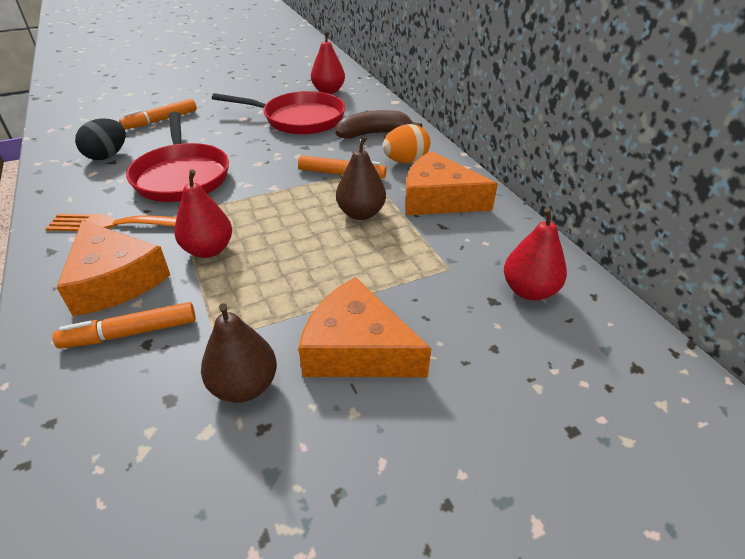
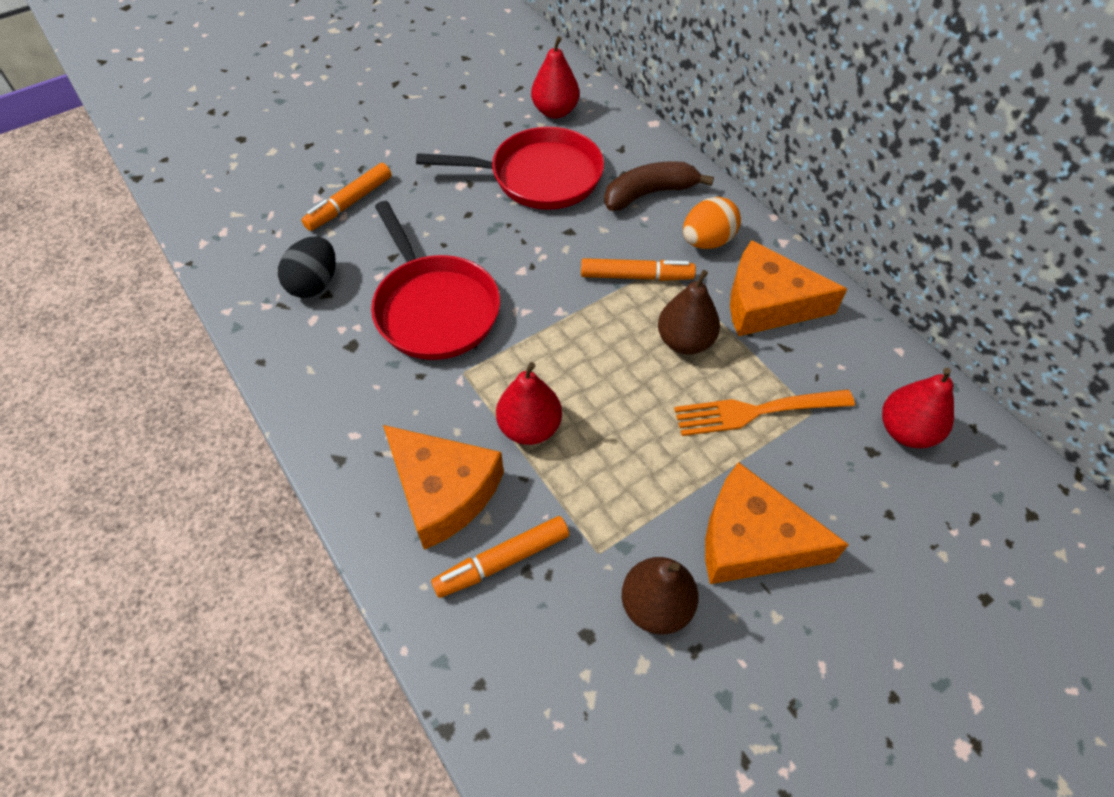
camera: 10 degrees left, 15 degrees up
orange fork [45,214,177,231] -> orange fork moved to [674,389,855,436]

